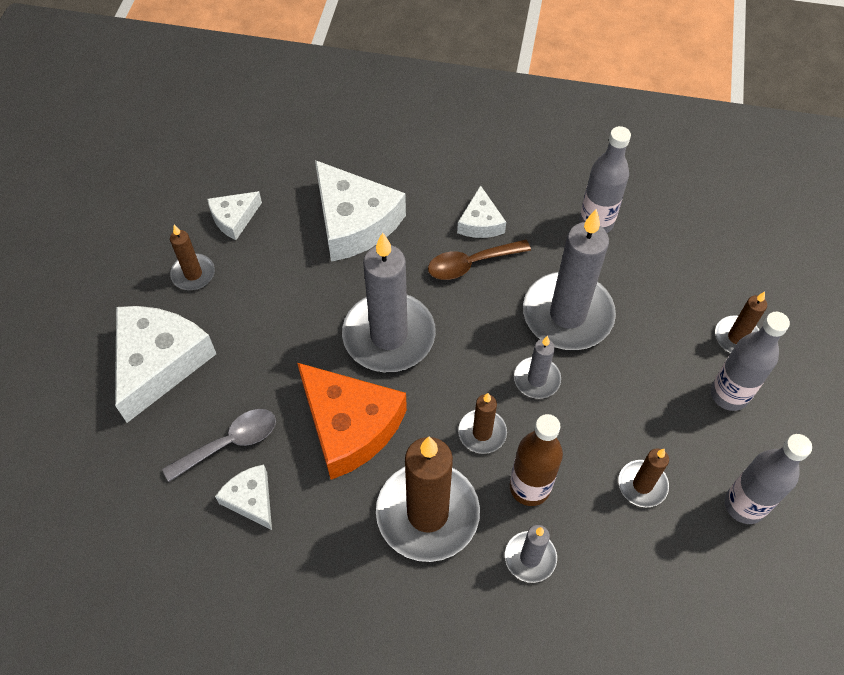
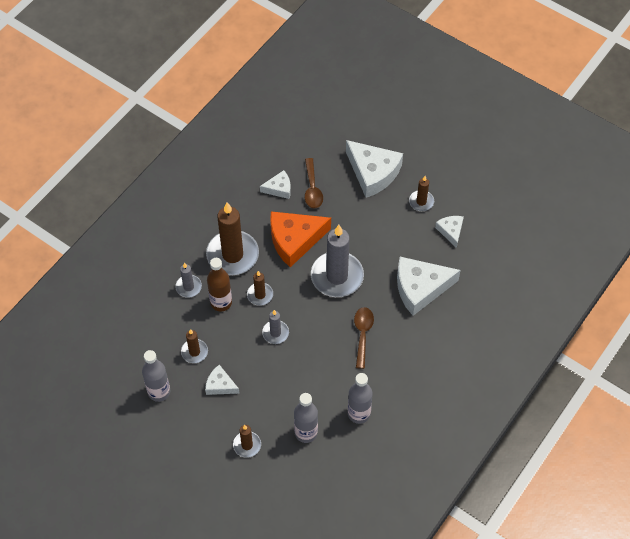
camera: 115 degrees right, 0 degrees up
grey spoon [162,409,276,482] -> brown spoon [305,158,323,208]
white cheese [457,185,506,238] -> white cheese moved to [205,365,240,395]
grey candle [523,209,616,350] -> none
grey bottle [711,312,790,411] -> grey bottle moved to [294,393,318,443]

